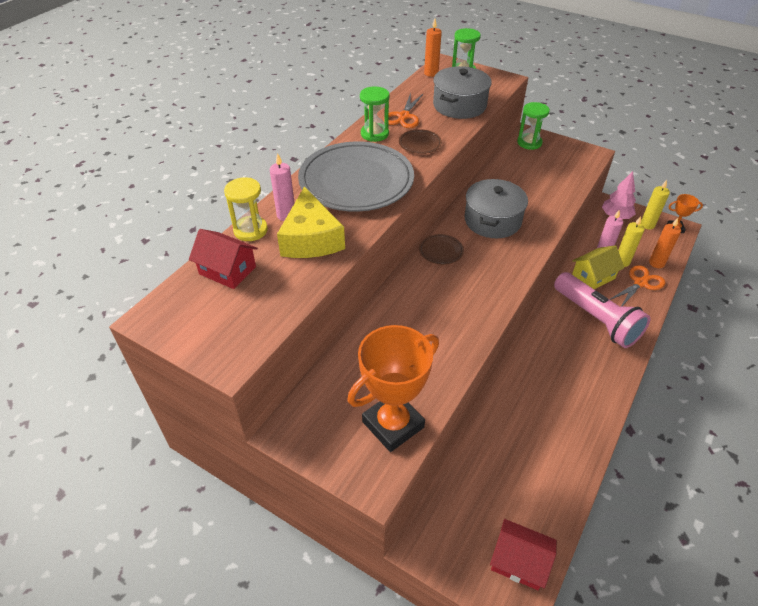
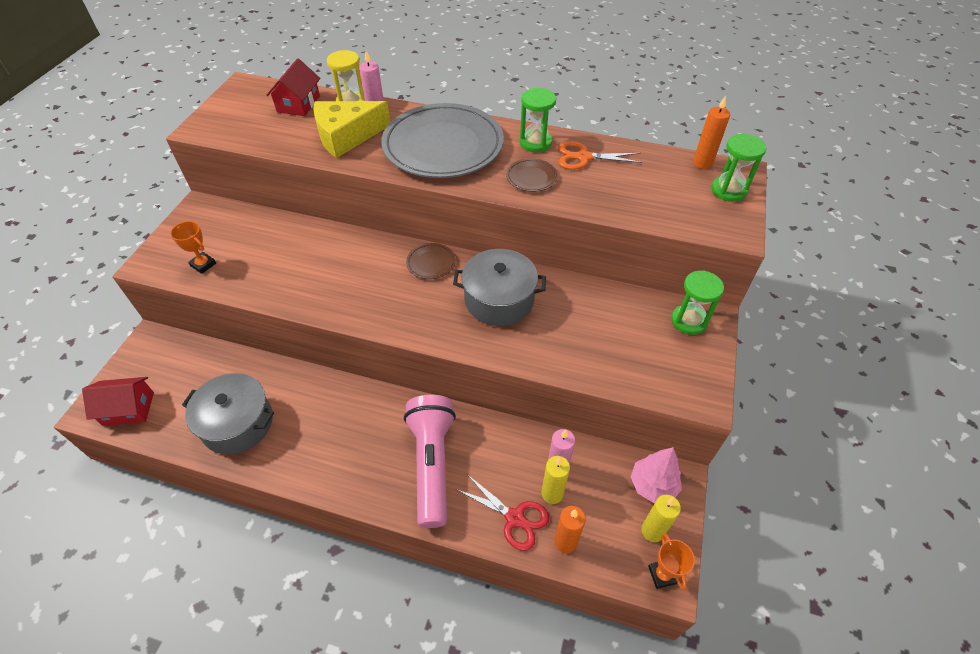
camera: 75 degrees right, 5 degrees up
orange trophy [347,325,439,452] -> orange trophy [170,221,216,274], size x0.47
grey pot [433,66,492,119] -> grey pot moved to [182,373,274,454]
red house [490,519,557,590] -> red house turned 75 degrees clockwise [82,377,154,426]
pink flashlight [554,272,650,348] -> pink flashlight turned 135 degrees clockwise [404,395,456,528]
yellow house [572,245,624,289] -> none
orange scissors [609,265,665,306] -> red scissors [456,474,550,551]

